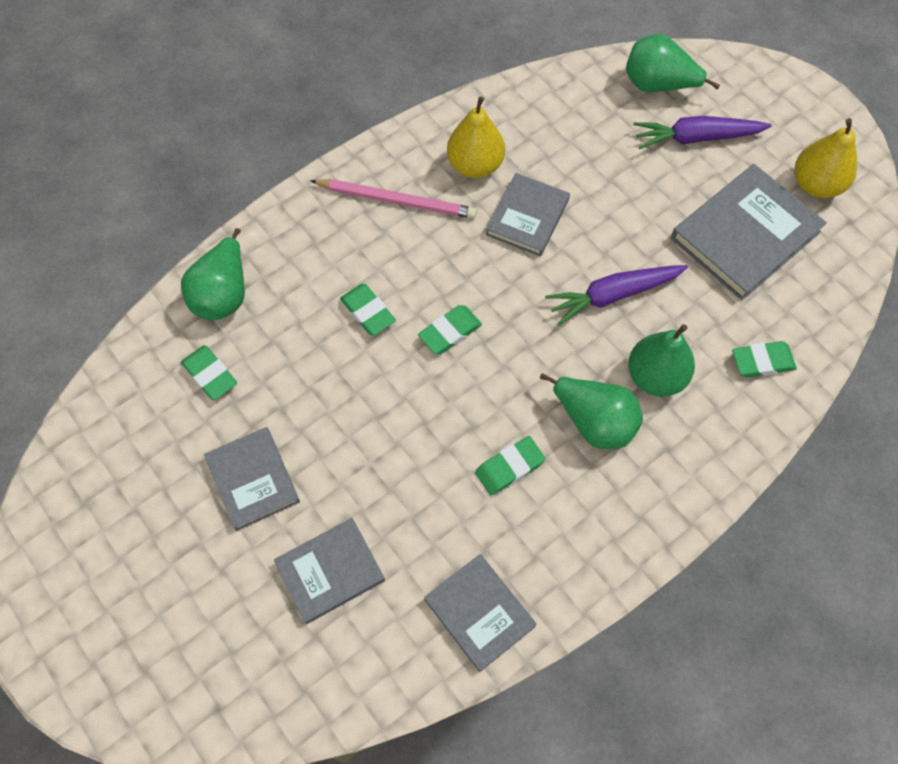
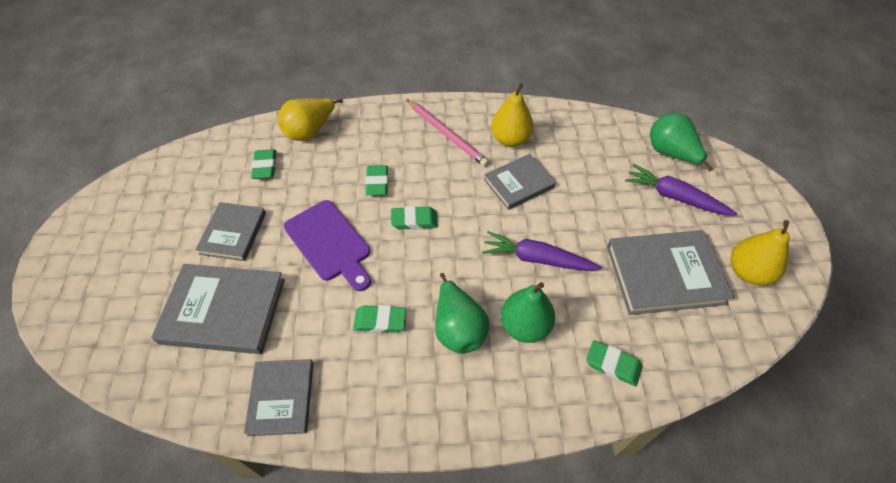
camera: 35 degrees right, 10 degrees down
green pear [181,228,245,321] -> yellow pear [277,98,343,141]
grey book [274,518,385,624] -> grey book [151,264,285,354], size x1.59
none -> purple cutting board [284,200,371,291]

